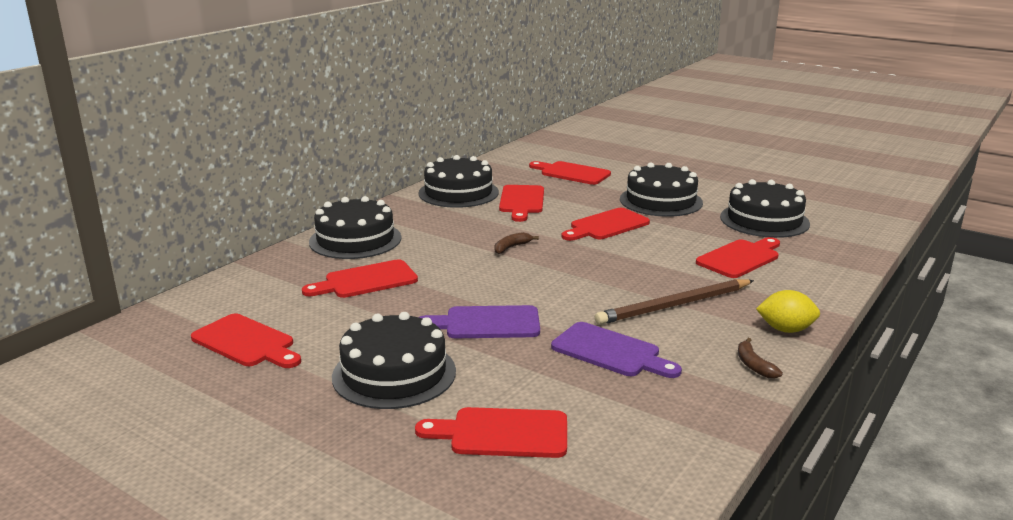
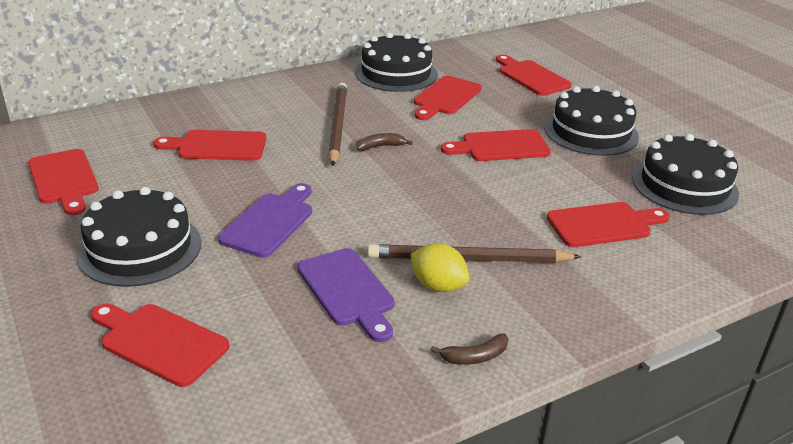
camera: 25 degrees right, 10 degrees up
black cake [309,196,401,259] -> none
purple cutting board [419,305,540,338] -> purple cutting board turned 90 degrees clockwise [218,183,312,258]
brown banana [738,338,783,379] -> brown banana turned 120 degrees counterclockwise [430,333,508,365]
yellow lemon [756,290,820,333] -> yellow lemon moved to [411,243,469,292]
none -> brown pencil [328,83,347,166]

